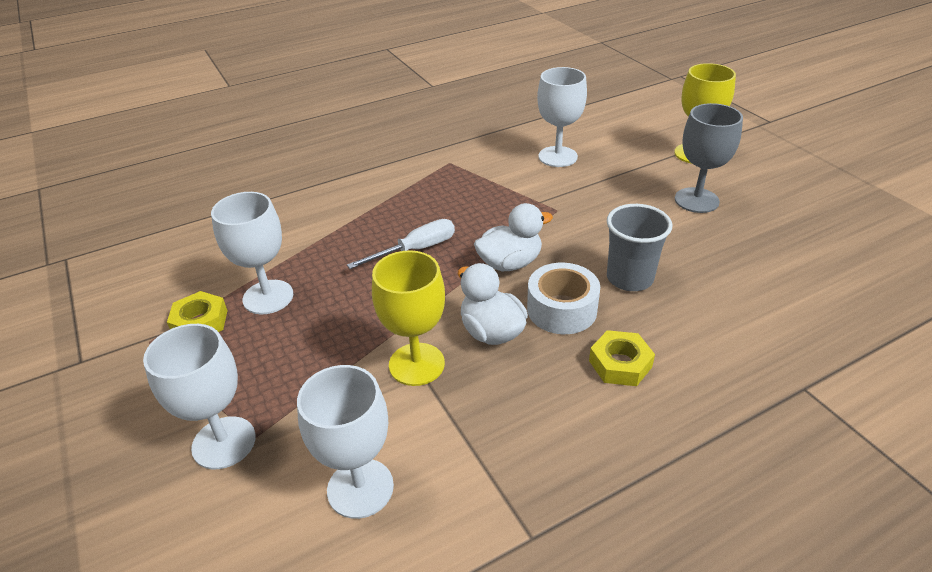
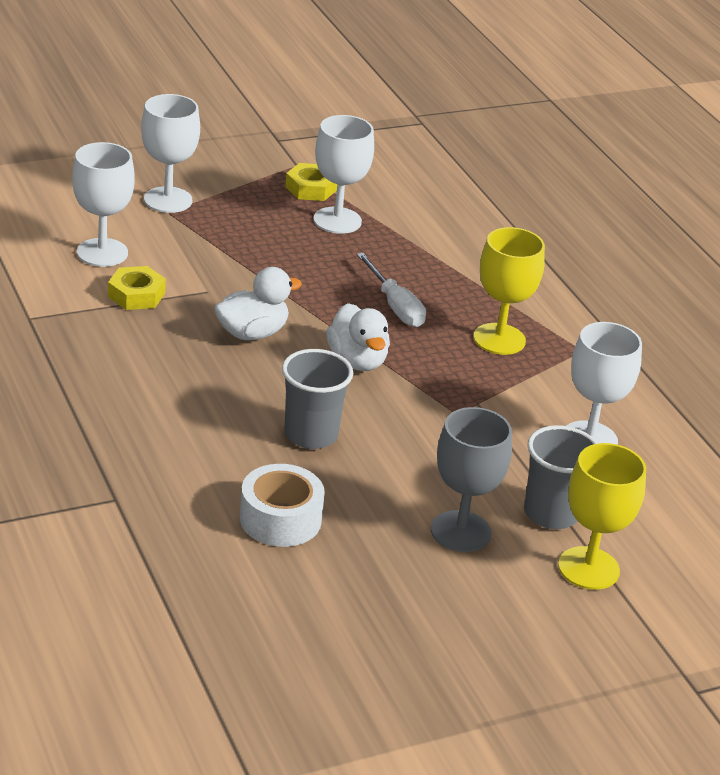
camera: 90 degrees right, 5 degrees down
yellow goblet [372,250,445,386] -> yellow goblet moved to [473,227,545,355]
white tape [527,263,600,334] -> white tape moved to [240,464,325,547]
yellow nut [589,330,655,386] -> yellow nut moved to [108,266,166,310]
none -> grey cup [524,425,598,529]

